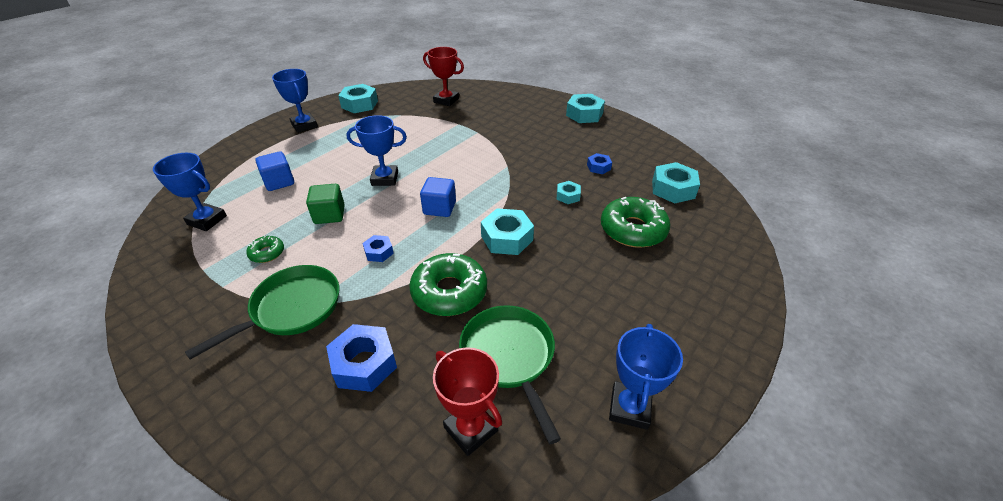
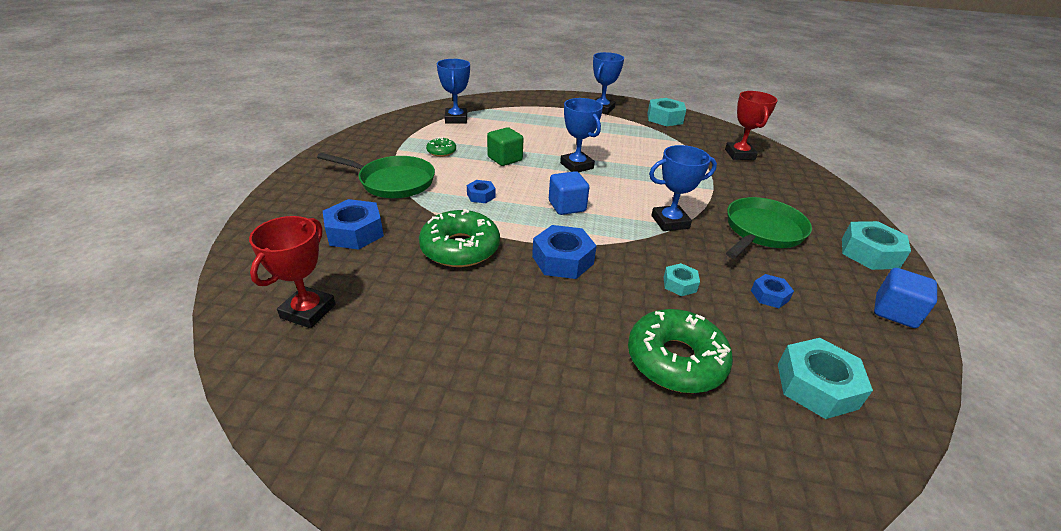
camera: 60 degrees right, 5 degrees down
blue cube [255,151,294,191] -> blue cube moved to [874,268,937,328]
green pan [459,305,561,444] -> green pan moved to [726,197,812,259]
turquoise nut [481,208,534,255] -> blue nut [532,225,597,279]
blue trophy [609,324,683,430] -> blue trophy moved to [649,145,717,231]

